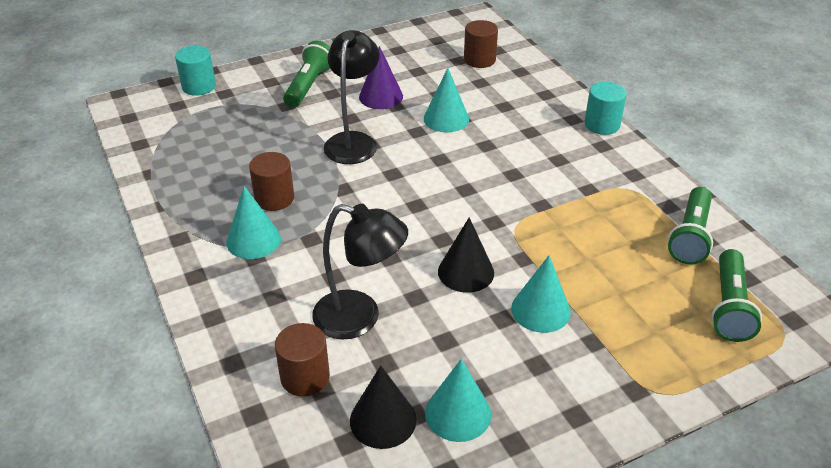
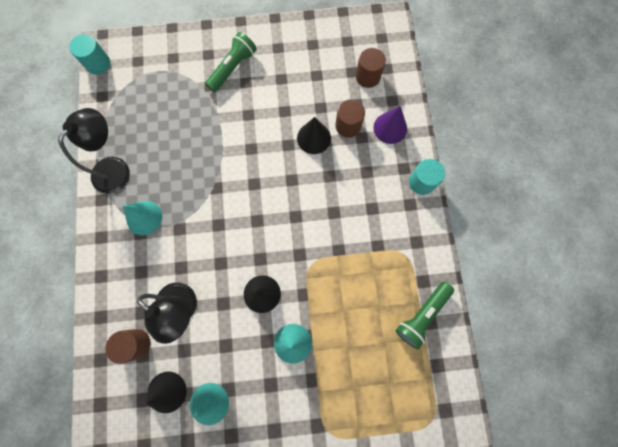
camera: 20 degrees right, 35 degrees up
turquoise cylinder [175,46,216,96] -> turquoise cylinder moved to [69,34,110,75]
brown cylinder [249,152,294,211] -> brown cylinder moved to [335,99,365,138]
black lamp [324,30,379,164] -> black lamp moved to [58,108,130,194]
purple cone [359,46,403,109] -> purple cone moved to [373,106,407,144]
turquoise cone [424,68,469,132] -> black cone [297,117,331,154]
green flashlight [711,249,762,342] -> none

